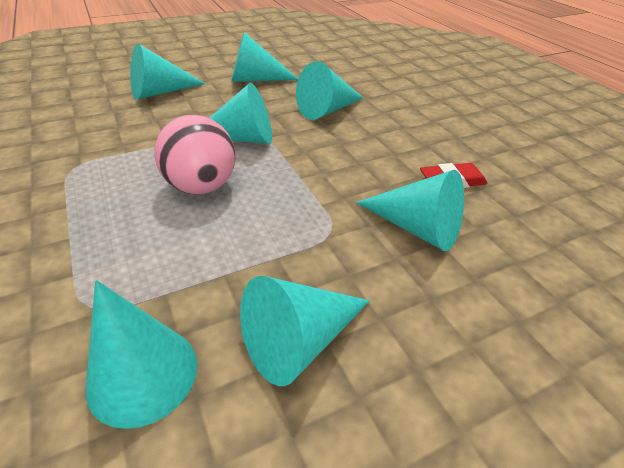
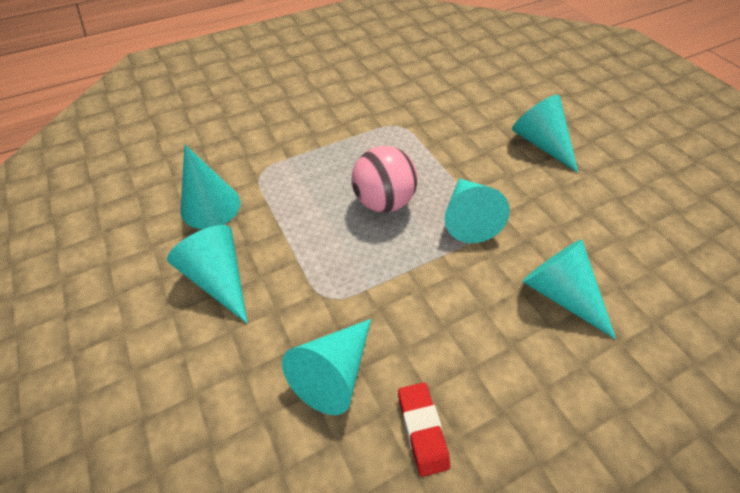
camera: 90 degrees right, 10 degrees up
turquoise cone [231,32,298,82] -> none

